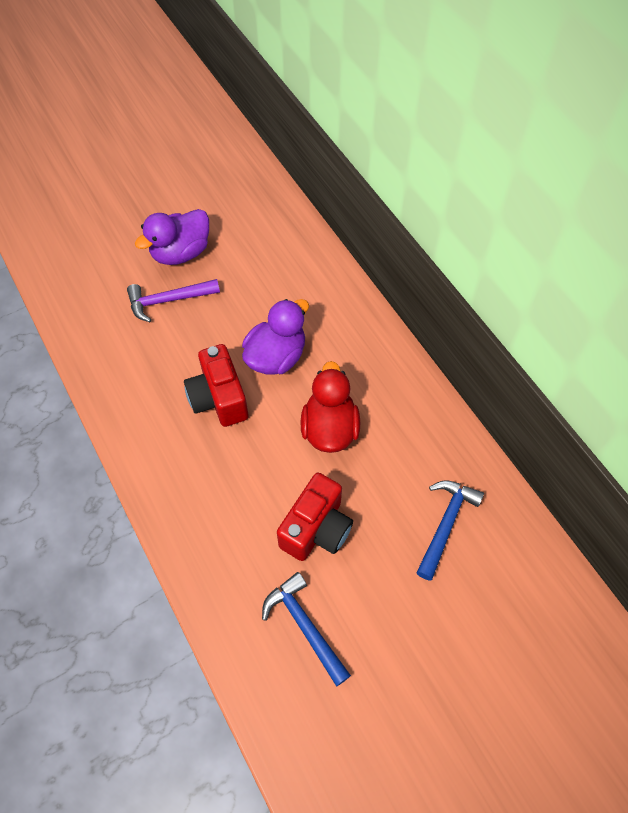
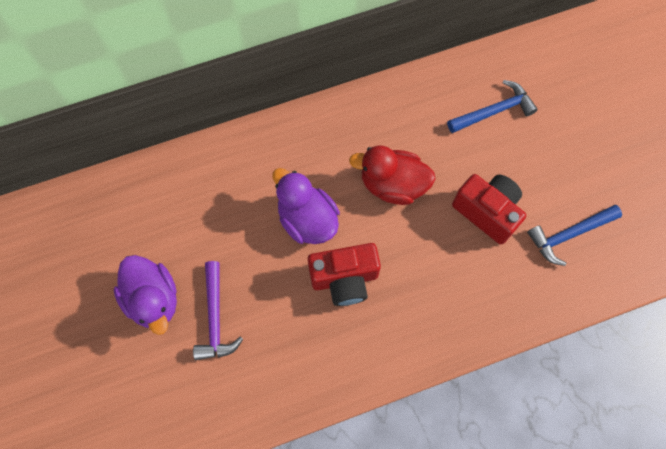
camera: 80 degrees left, 10 degrees up
blue hammer [416,480,484,581] -> blue hammer turned 120 degrees clockwise [447,80,538,133]

